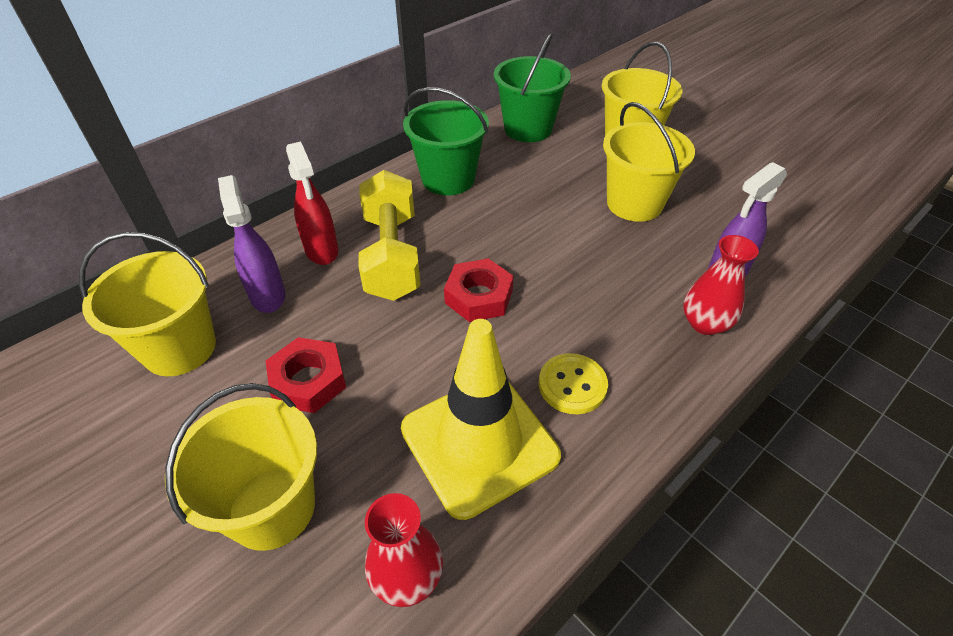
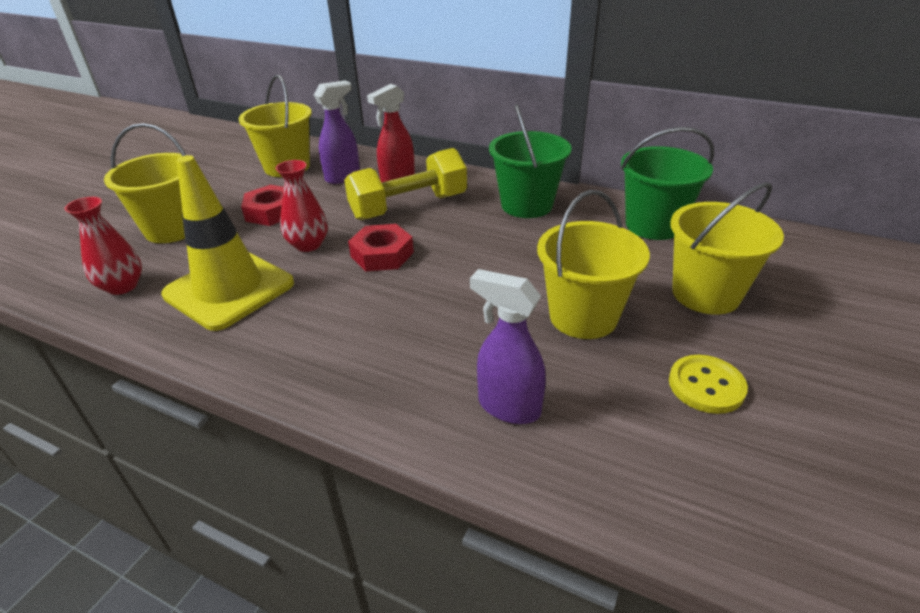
camera: 70 degrees right, 10 degrees down
yellow button [539,353,608,414] -> yellow button moved to [669,355,748,414]
red vase [683,235,759,335] -> red vase moved to [275,160,328,252]

